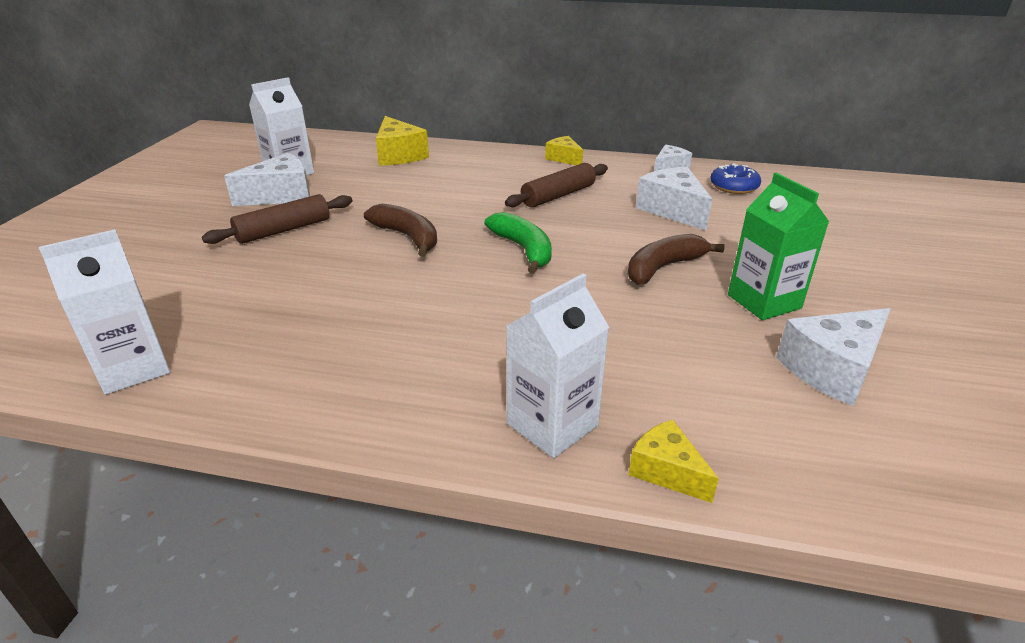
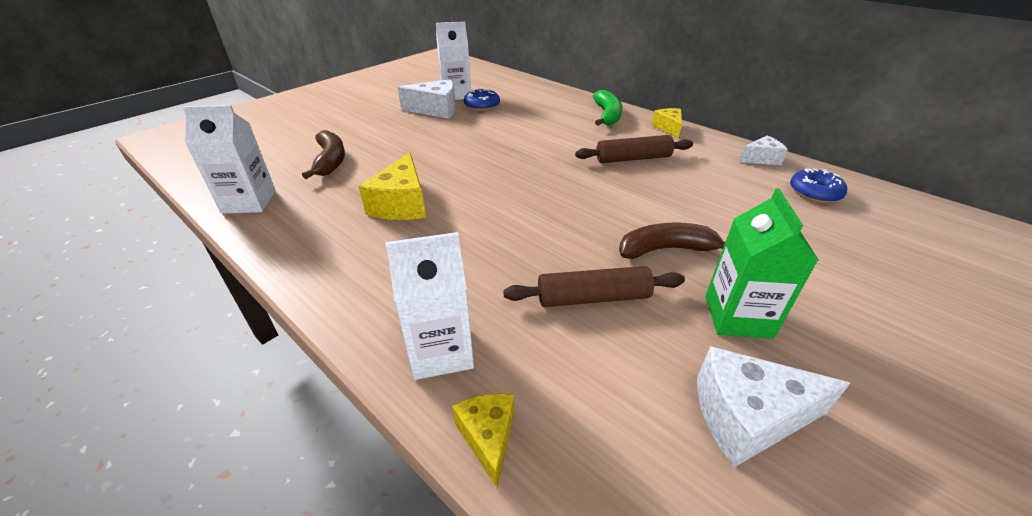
camera: 30 degrees right, 5 degrees up
brown rolling pin [202,194,353,244] -> brown rolling pin moved to [503,266,685,307]
brown banana [364,204,437,257] -> brown banana moved to [302,130,345,179]
yellow cheese [376,116,429,166] -> yellow cheese moved to [359,152,426,220]
green banana [484,212,552,274] -> green banana moved to [593,90,622,126]
white cheese [636,167,712,231] -> none
none -> blue donut [464,88,500,111]

